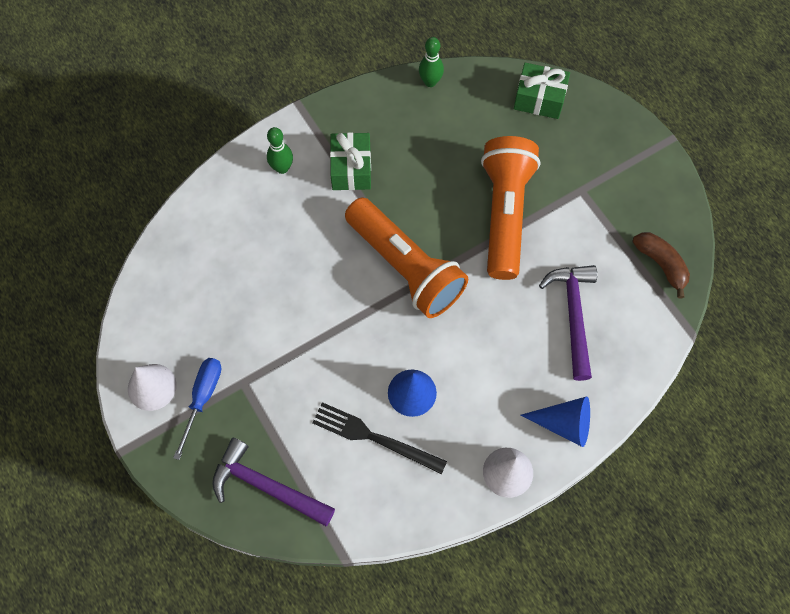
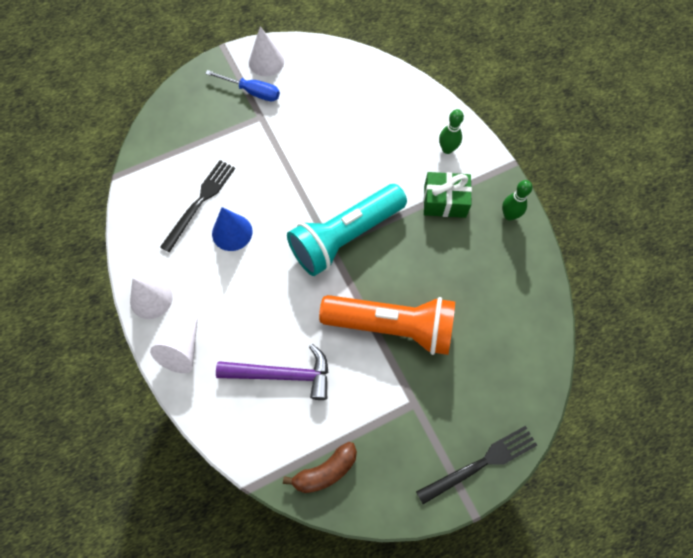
camera: 95 degrees right, 0 degrees up
purple hammer [212,438,335,526] -> none
orange flashlight [345,197,468,318] -> turquoise flashlight [287,184,407,276]
green bowling pin [419,37,444,87] -> green bowling pin moved to [502,180,533,221]
green gift [514,63,570,119] -> none
blue cone [521,396,590,447] -> white cone [150,315,198,373]
none -> black fork [416,426,537,504]

